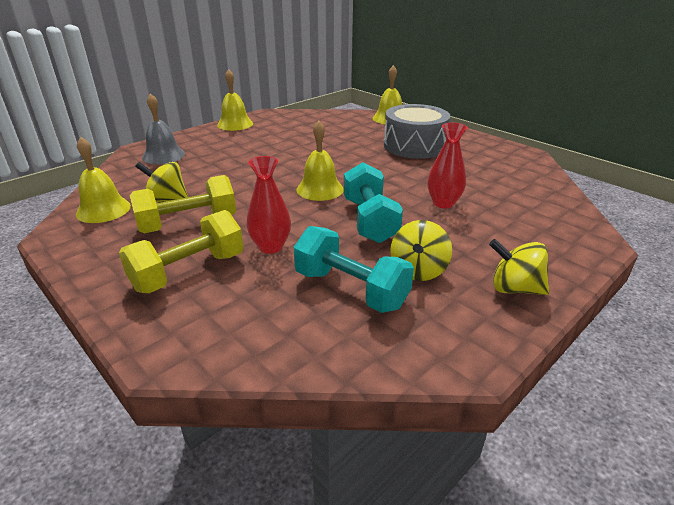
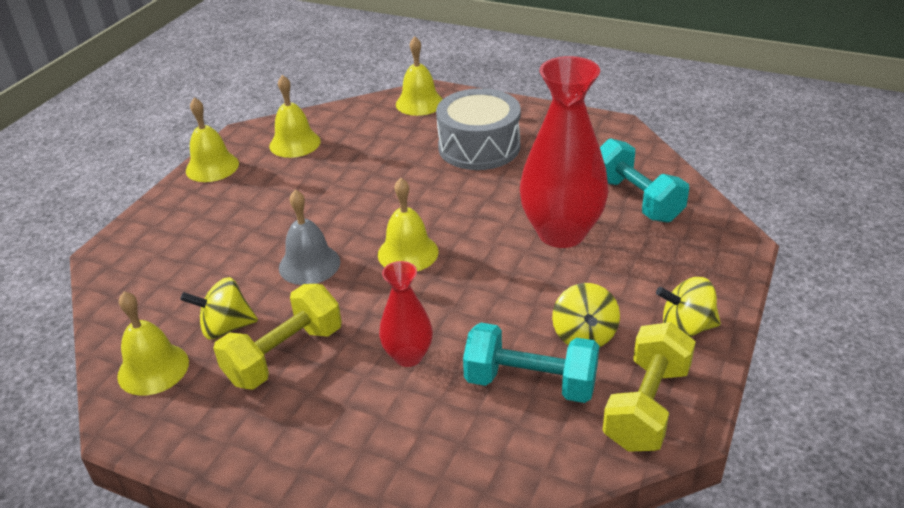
camera: 20 degrees left, 5 degrees up
yellow dumbbell [119,210,244,293] -> yellow dumbbell moved to [603,322,696,452]
grey bell [142,93,185,164] -> grey bell moved to [279,190,340,285]
turquoise dumbbell [344,162,403,243] -> turquoise dumbbell moved to [600,138,689,223]
red vase [427,123,468,208] -> red vase [520,56,609,248], size x1.89
none -> yellow bell [269,75,321,158]

